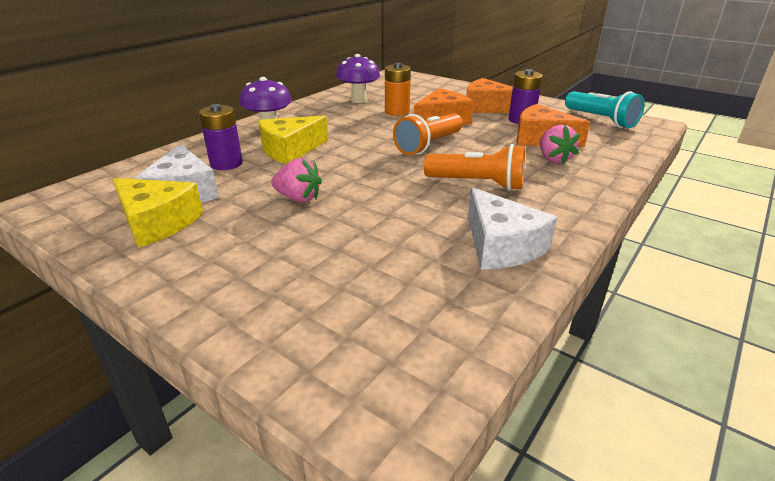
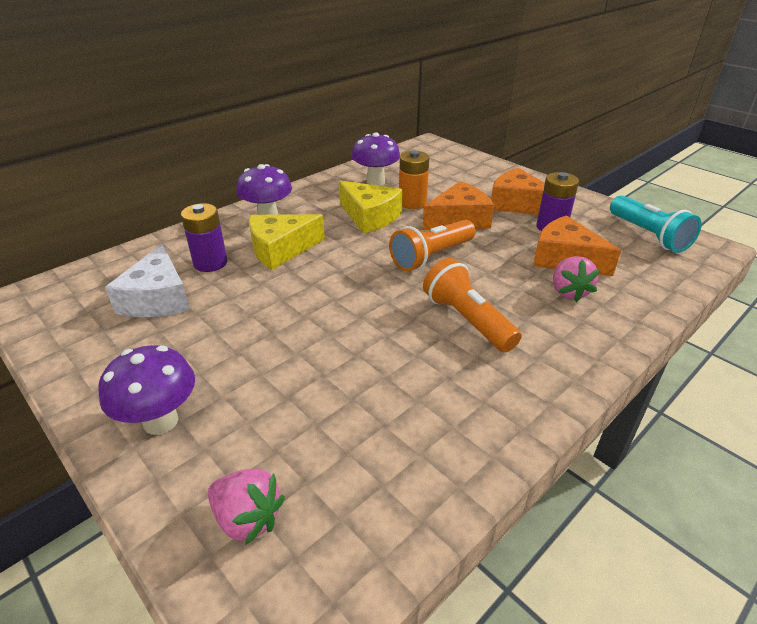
camera: 10 degrees right, 5 degrees up
yellow cheese [113,178,203,248] -> yellow cheese moved to [339,181,403,234]
pink strawberry [271,158,322,202] -> pink strawberry moved to [208,469,285,545]
orange flashlight [424,144,525,191] -> orange flashlight turned 150 degrees counterclockwise [423,258,522,353]
white cheese [468,187,557,270] -> none
none -> purple mushroom [99,345,195,435]

